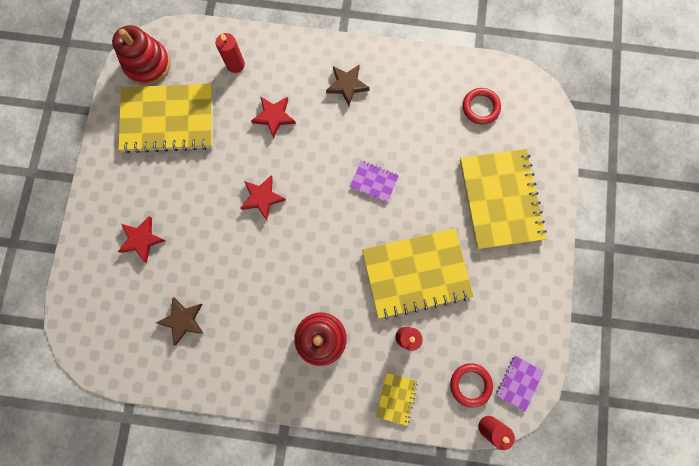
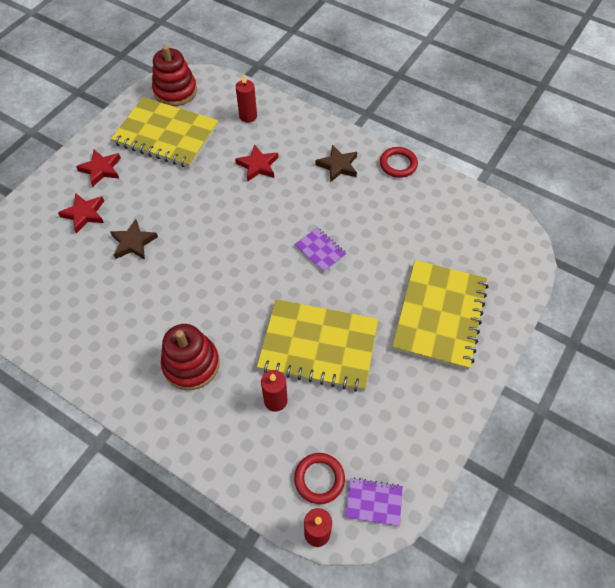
camera: 25 degrees right, 20 degrees down
brown star [156,297,203,346] -> brown star moved to [110,219,158,260]
red star [240,175,286,220] -> red star moved to [76,150,121,187]
yellow notebook [376,373,418,426] -> none
red ring [463,88,501,124] -> red ring moved to [380,147,418,178]
purple notebook [496,356,544,412] -> purple notebook turned 45 degrees clockwise [345,477,403,526]

